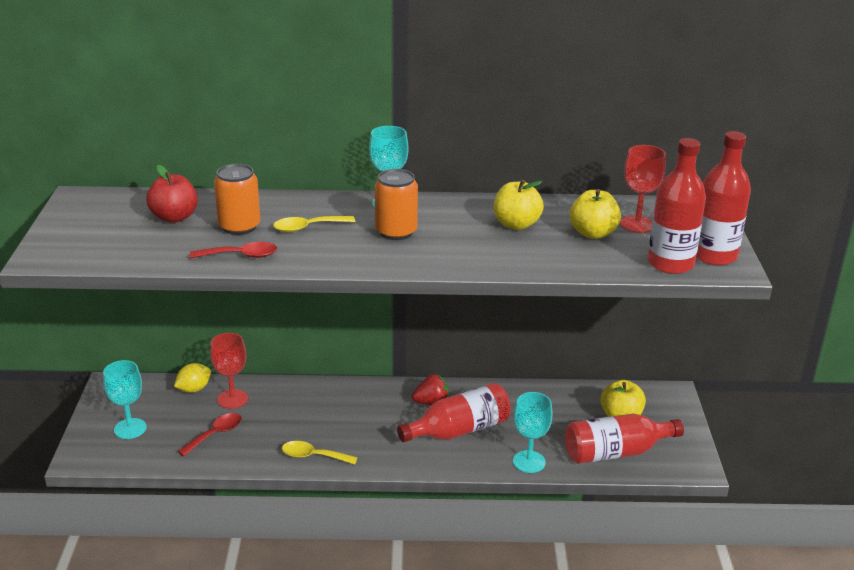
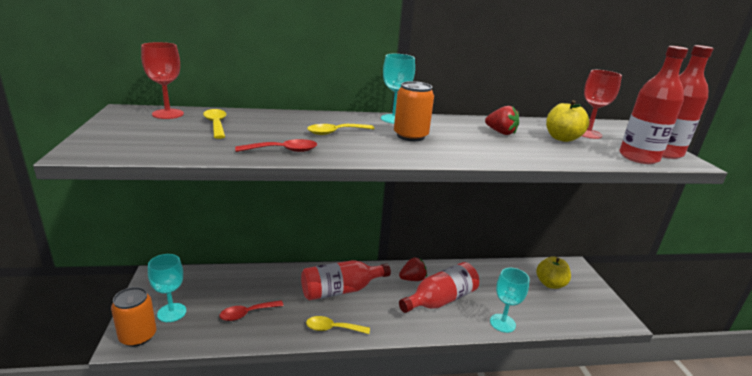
camera: 10 degrees left, 5 degrees down
red apple [146,165,198,223] -> yellow spoon [203,109,226,139]
yellow lemon [174,363,211,393] -> none
red spoon [177,413,242,456] -> red spoon turned 150 degrees counterclockwise [219,300,284,321]
red goblet [210,333,248,409] -> red goblet moved to [141,42,184,119]
orange can [214,164,260,235] -> orange can moved to [111,287,157,347]
yellow apple [494,180,544,230] -> red strawberry [485,106,519,135]
red bottle [565,414,684,464] -> red bottle moved to [301,260,391,301]

